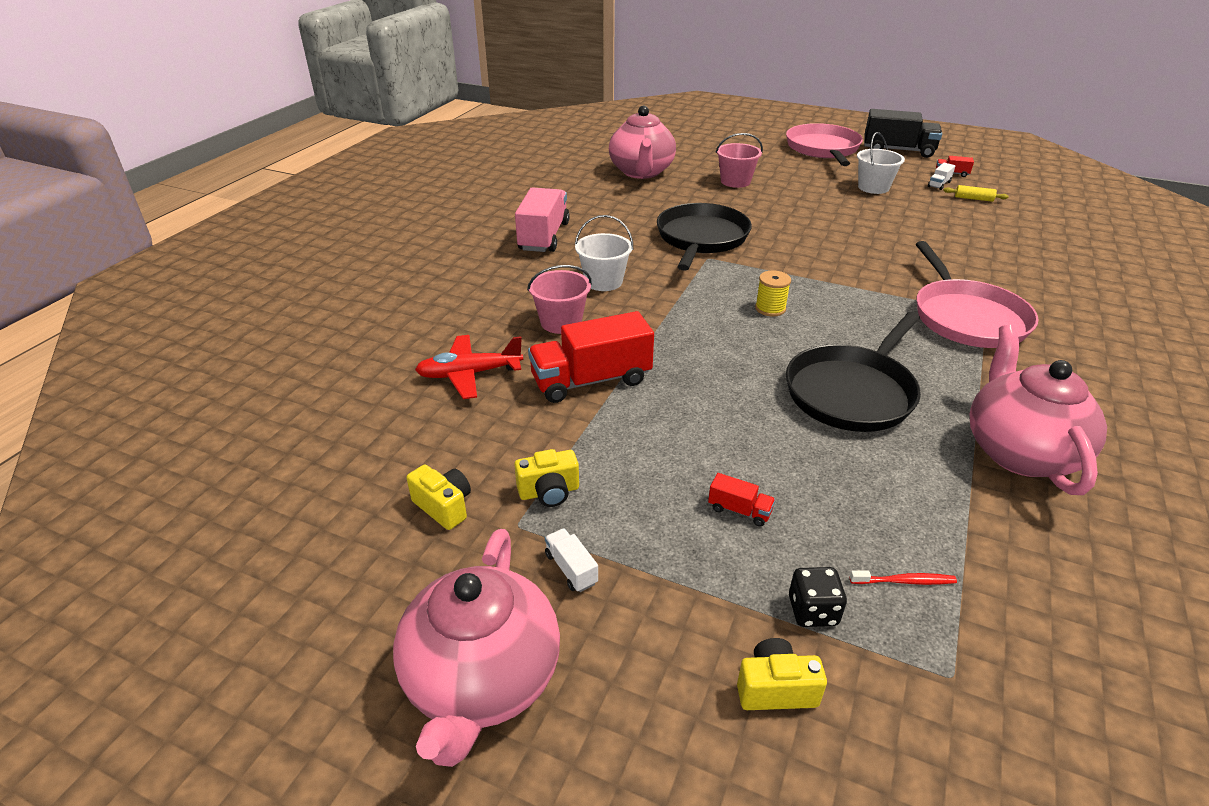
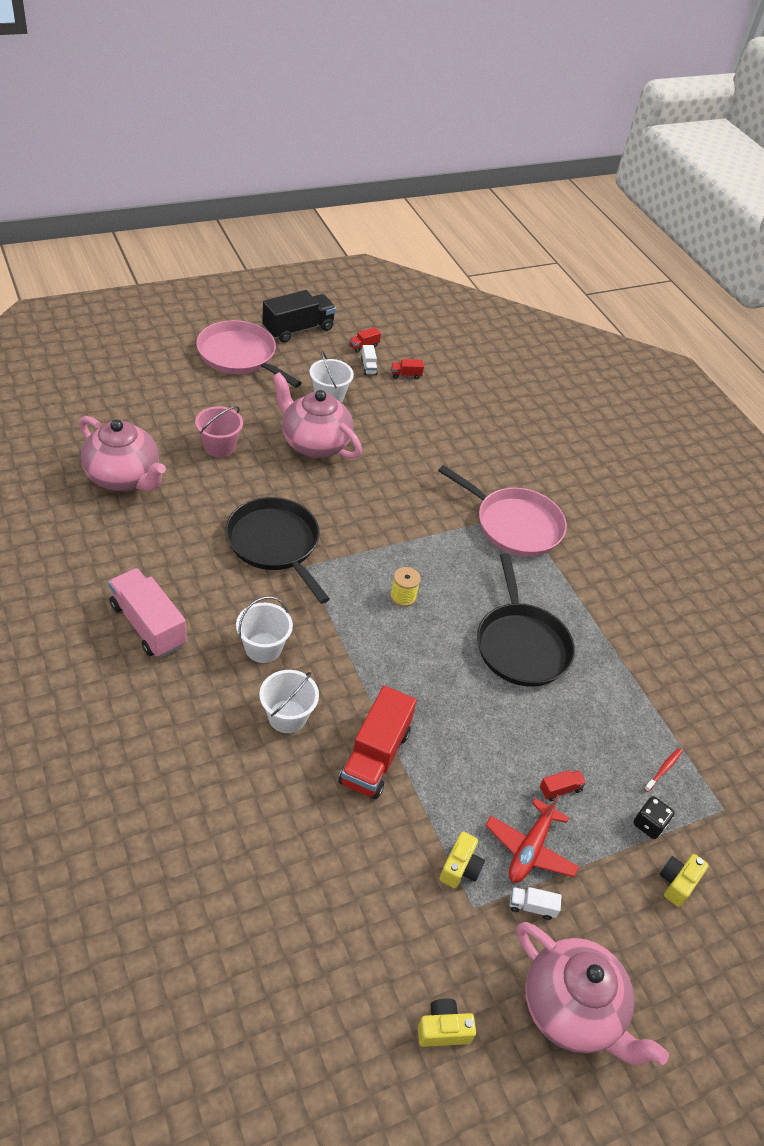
camera: 55 degrees left, 10 degrees up
yellow camera [406,465,471,530] -> yellow camera moved to [418,998,476,1047]
red plane [415,335,523,399] -> red plane moved to [485,794,579,883]
pink bucket [527,265,592,334] -> white bucket [259,670,319,733]
yellow rolling pin [943,185,1009,202] -> red truck [391,359,424,379]
pink teapot [970,325,1107,495] -> pink teapot moved to [273,372,362,459]

